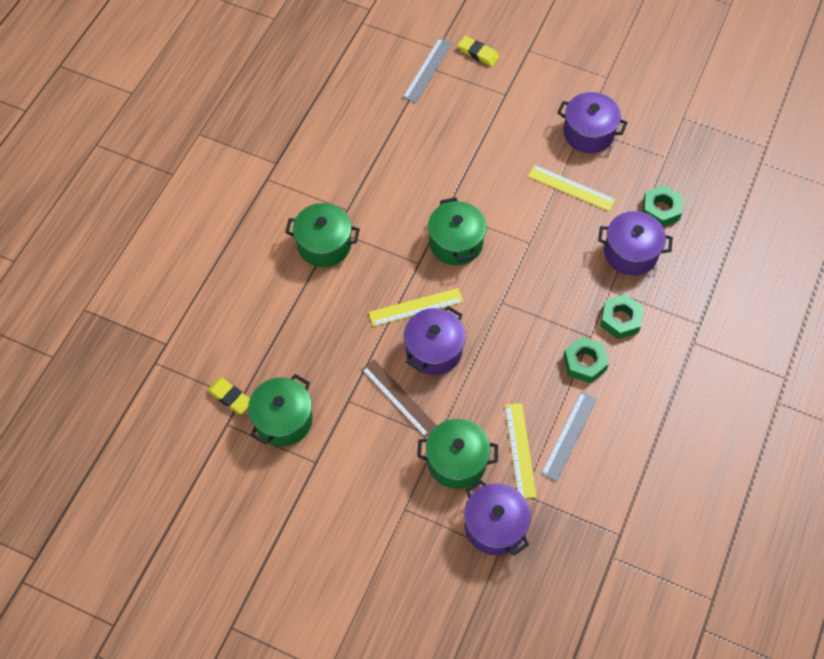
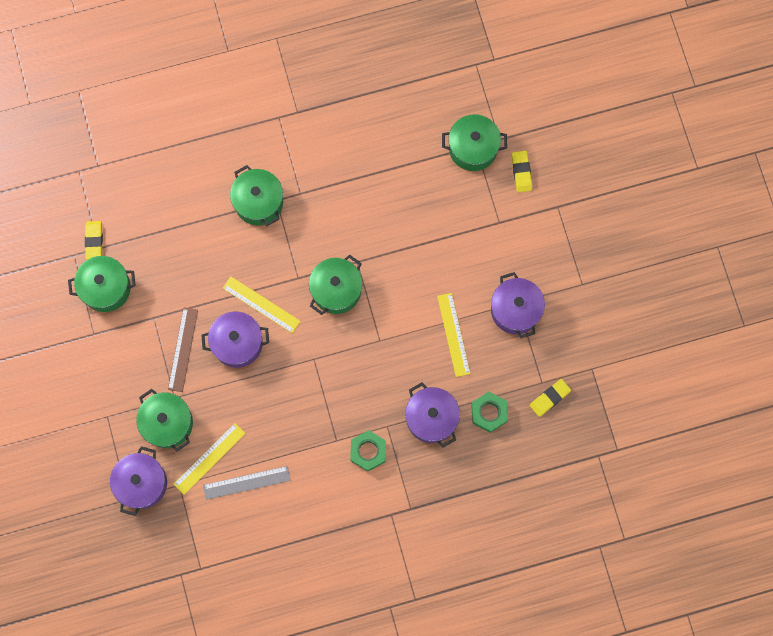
camera: 50 degrees right, 15 degrees up
grey ruler [403,38,452,103] -> green pot [442,114,507,171]
green nut [563,337,609,383] -> none
none -> yellow eraser [530,379,571,417]

